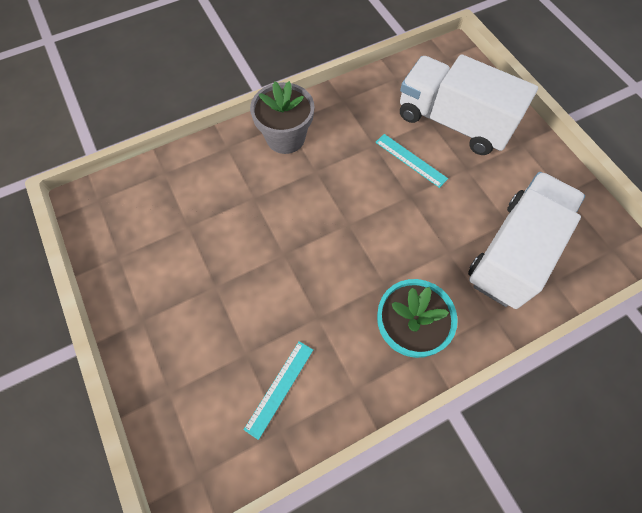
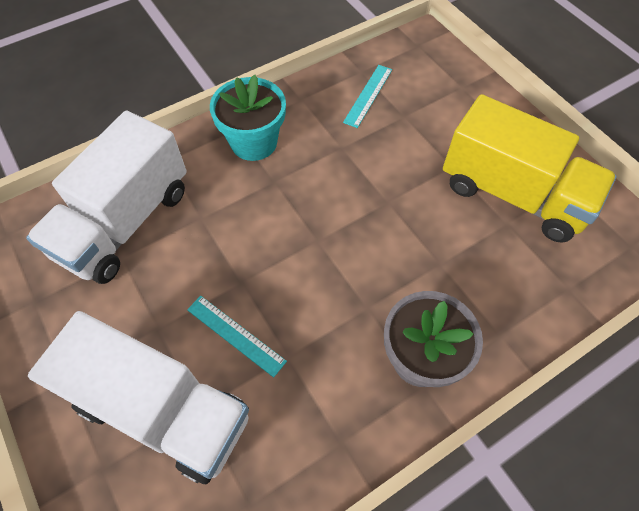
camera: 175 degrees right, 5 degrees down
none -> yellow truck [443,94,617,243]

